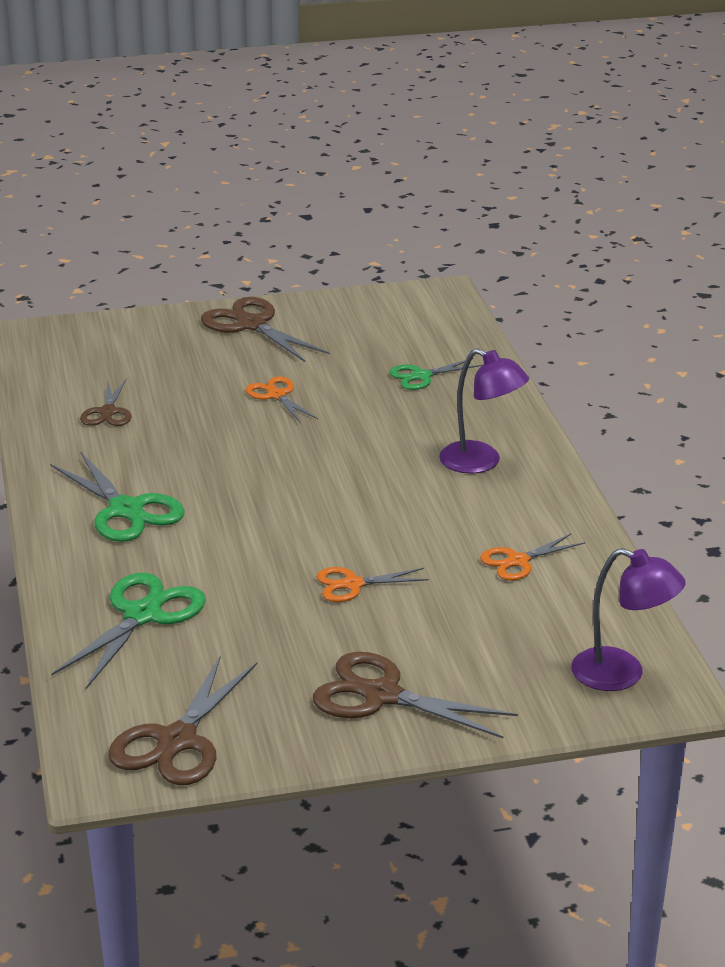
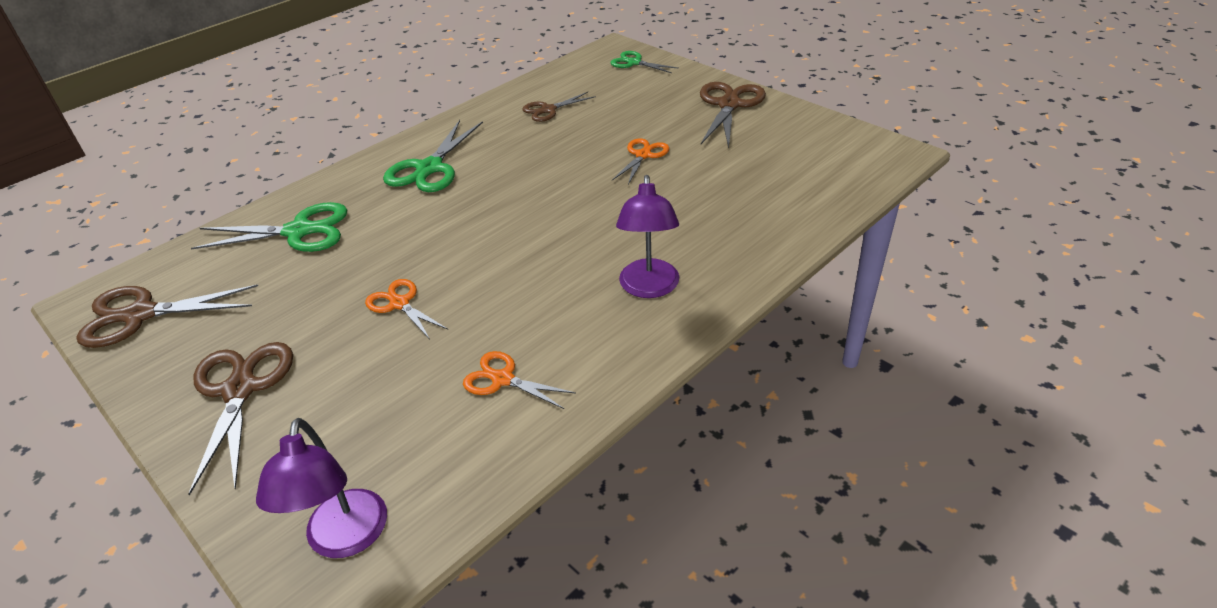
camera: 60 degrees right, 10 degrees up
green scissors [389,358,482,390] -> green scissors moved to [611,51,678,73]

